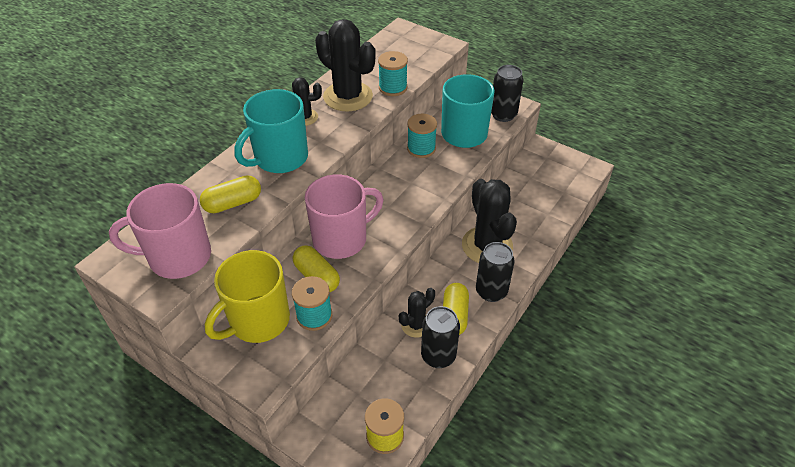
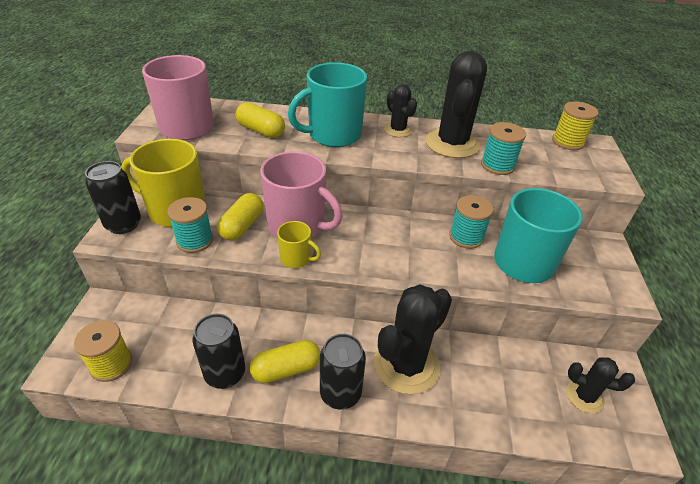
camera: 60 degrees right, 5 degrees down
turquoise mug [235,89,308,173] -> turquoise mug turned 45 degrees counterclockwise [288,62,367,147]
black cactus [399,288,435,338] -> black cactus moved to [566,357,635,413]
black can [491,65,523,122] -> black can moved to [85,161,141,234]
none -> yellow mug [277,221,321,268]
none -> yellow spool [552,101,599,150]

